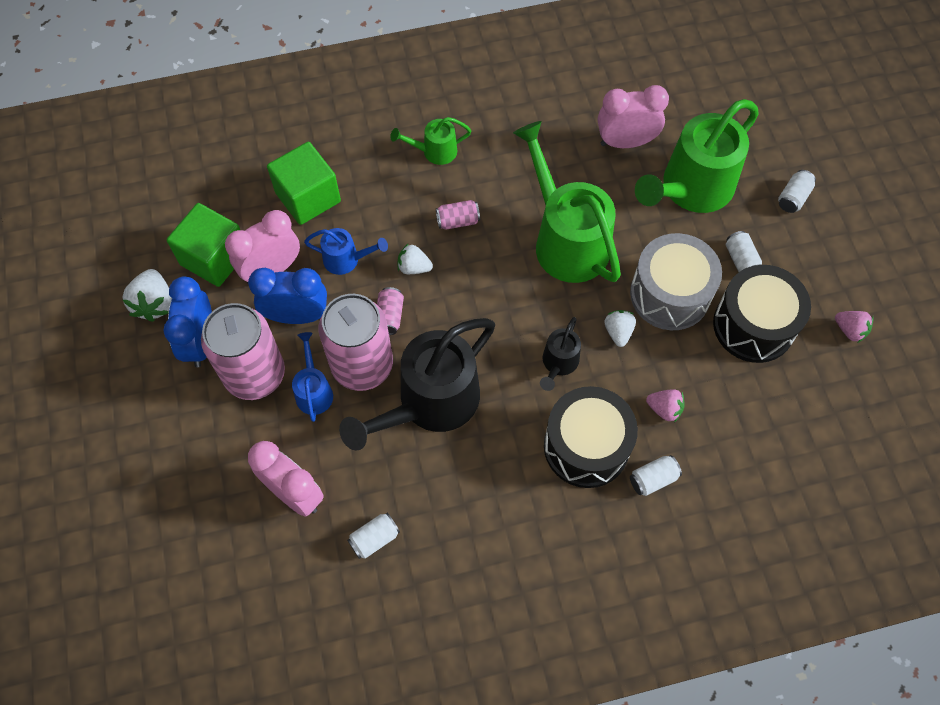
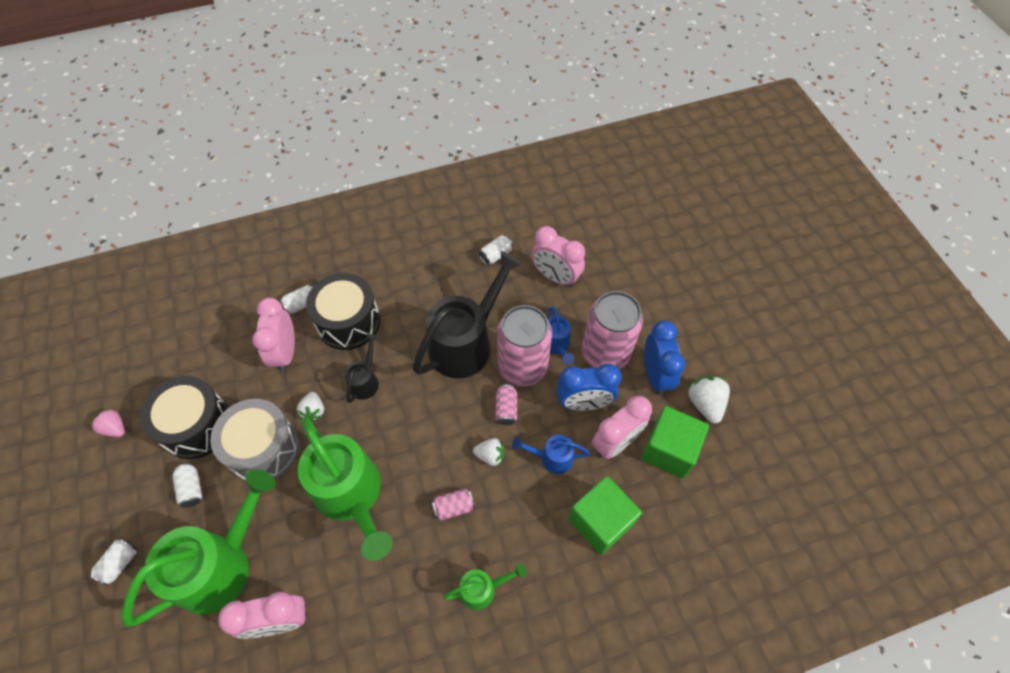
camera: 175 degrees right, 5 degrees down
pink strawberry [646,389,685,422] -> pink clock [252,298,295,372]

